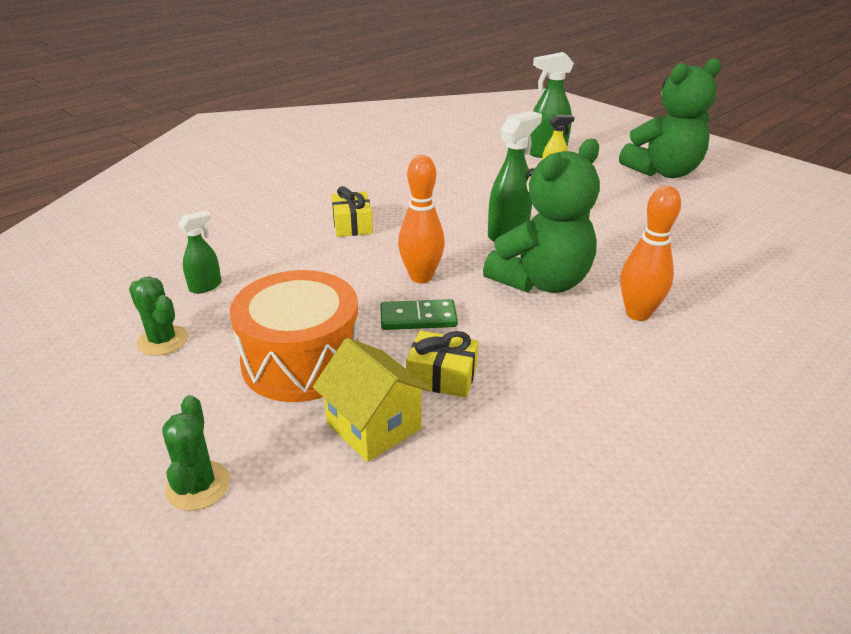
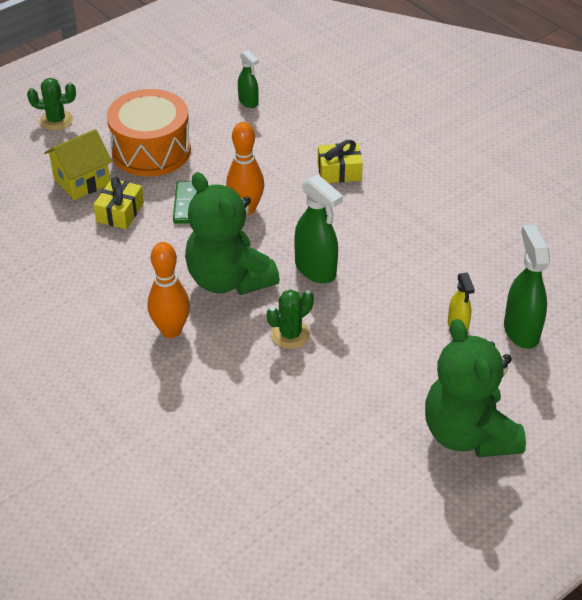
camera: 95 degrees right, 10 degrees up
green cactus [129,276,188,356] -> green cactus moved to [267,290,314,349]

